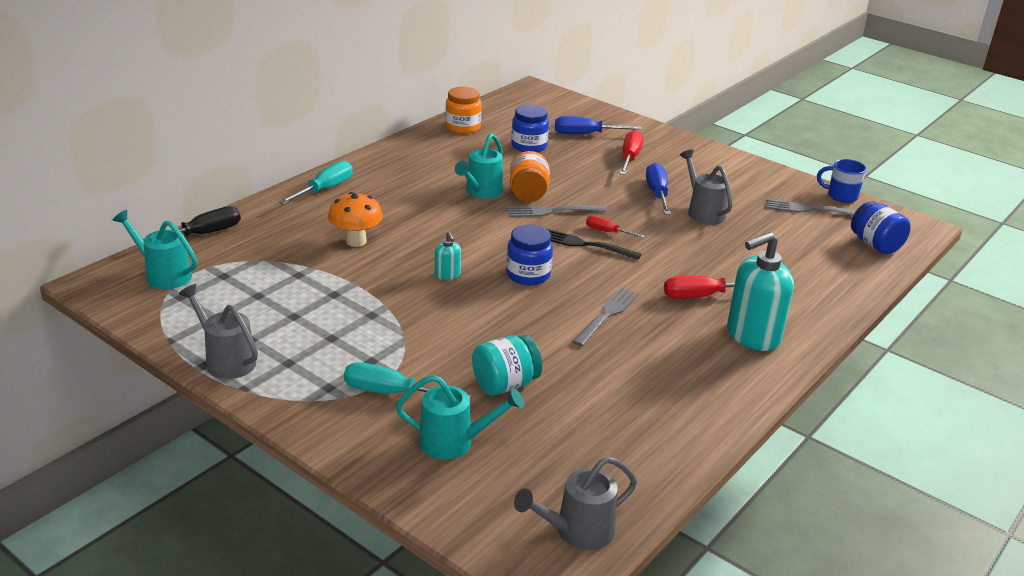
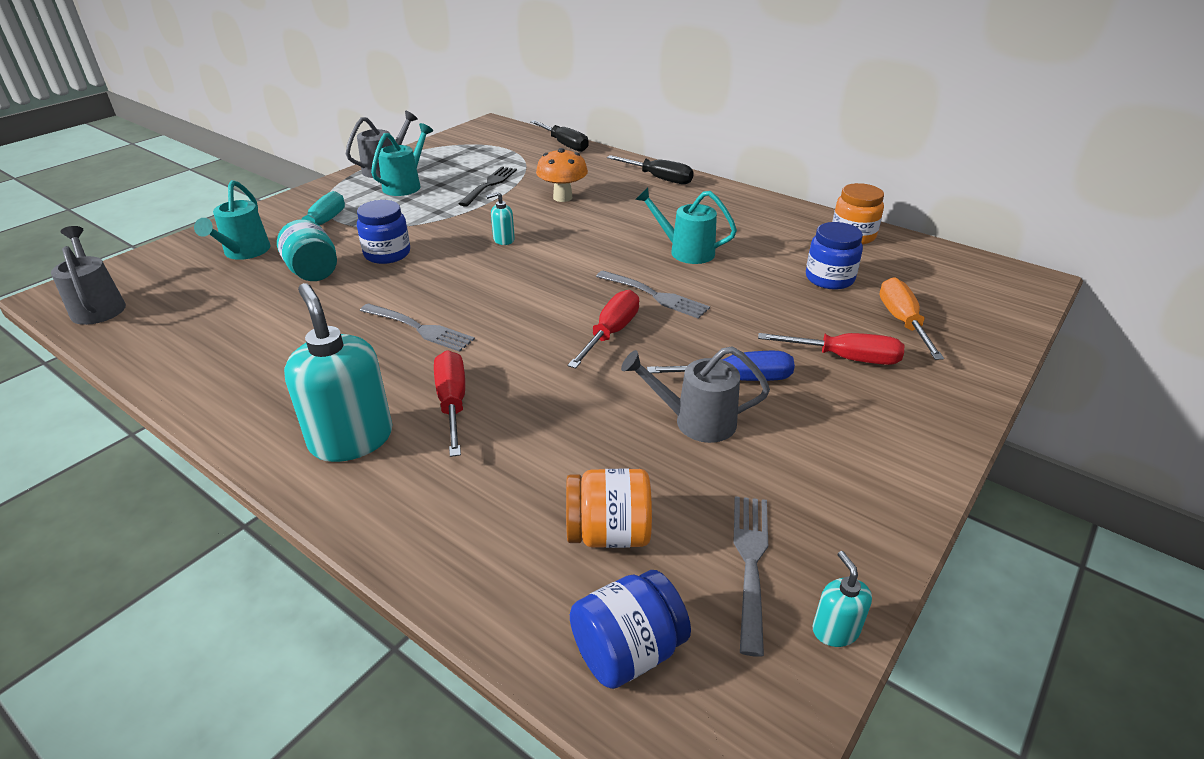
camera: 90 degrees right, 5 degrees up
turquoise watering can [113,210,197,289] -> turquoise watering can moved to [371,123,433,196]
turquoise screwdriver [279,161,353,204] -> black screwdriver [607,155,694,184]
blue jar [506,225,553,285] -> blue jar moved to [357,200,410,264]
grey fork [507,205,607,217] -> grey fork turned 135 degrees clockwise [596,271,710,319]
orange jar [509,151,550,202] -> orange jar moved to [566,468,652,548]
black fork [545,228,641,260] -> black fork moved to [459,167,517,207]
blue screwdriver [555,116,641,134] -> orange screwdriver [880,277,944,360]
red screwdriver [586,216,645,238] -> red screwdriver [568,290,639,369], size x1.65
grey watering can [680,149,733,225] -> grey watering can turned 150 degrees counterclockwise [621,346,770,443]
blue mug [817,159,867,203] -> turquoise soap dispenser [813,551,872,647]

